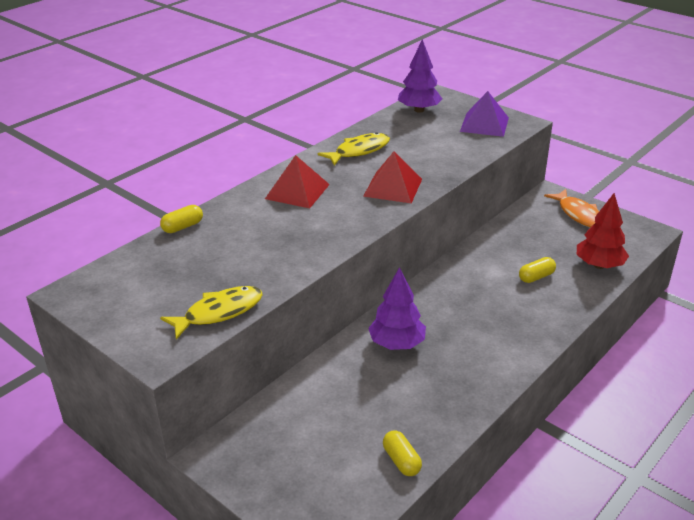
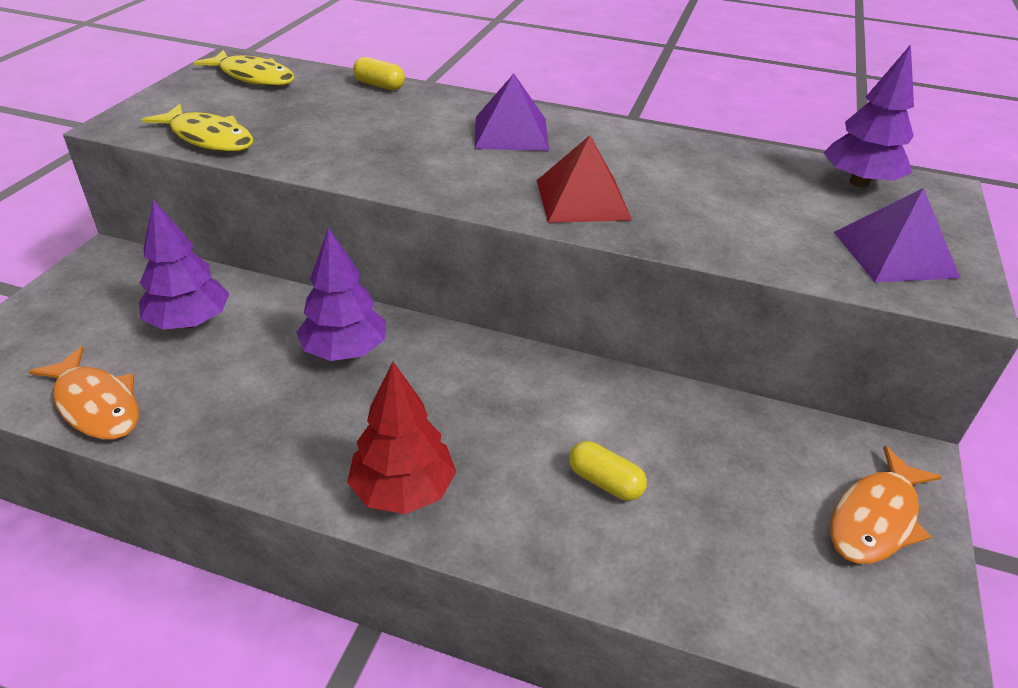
camera: 65 degrees right, 5 degrees up
red pyramid [265,155,330,208] -> purple pyramid [474,74,549,151]
yellow fish [318,132,390,166] -> yellow fish moved to [193,50,294,86]
yellow capsule [383,430,422,476] -> orange fish [28,346,139,440]
red tree [577,193,629,269] -> red tree moved to [347,362,456,514]
none -> purple tree [139,199,229,330]

